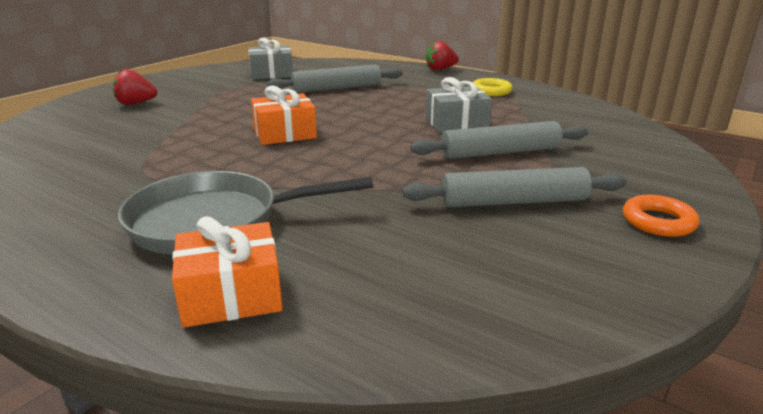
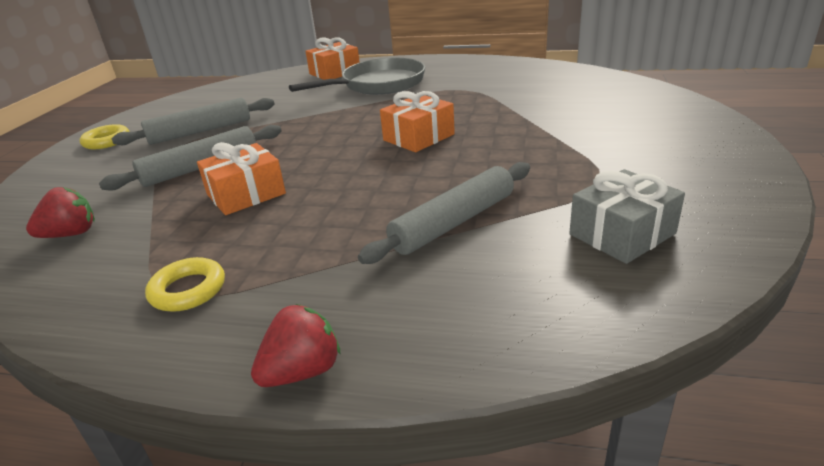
camera: 160 degrees right, 5 degrees up
red strawberry [113,69,157,105] -> red strawberry moved to [26,187,95,238]
grey gift [426,77,492,133] -> orange gift [197,142,286,215]
orange ring [623,195,699,237] -> yellow ring [80,124,129,149]

